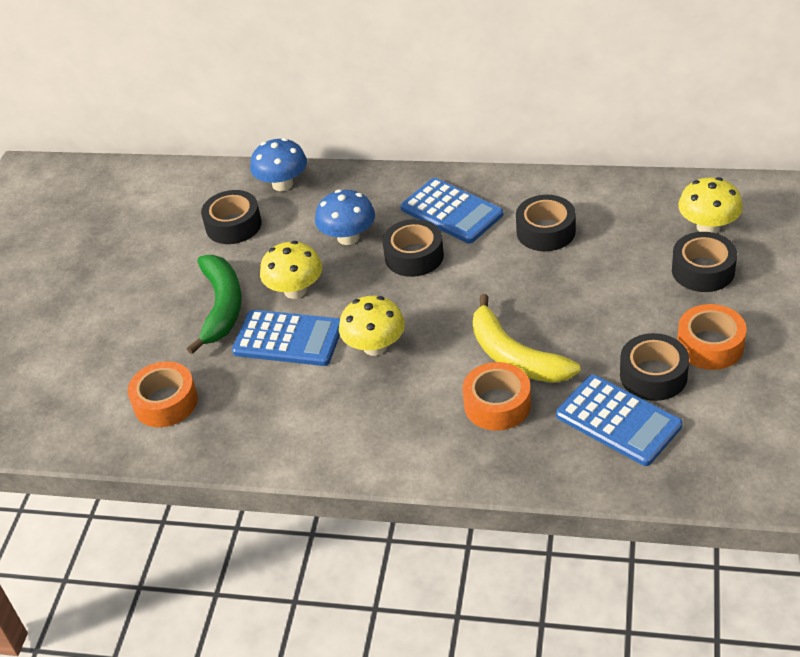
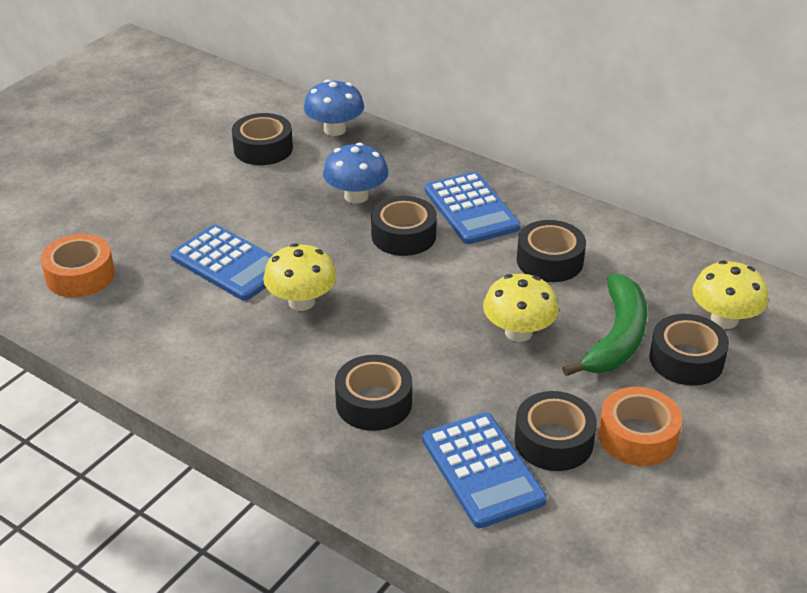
camera: 20 degrees right, 5 degrees down
green banana [187,255,242,354] -> green banana moved to [562,274,648,376]
yellow mushroom [260,241,322,299] -> yellow mushroom moved to [483,274,559,342]
orange tape [462,362,531,430] -> black tape [335,355,412,431]
yellow banana [473,294,580,383] -> none

